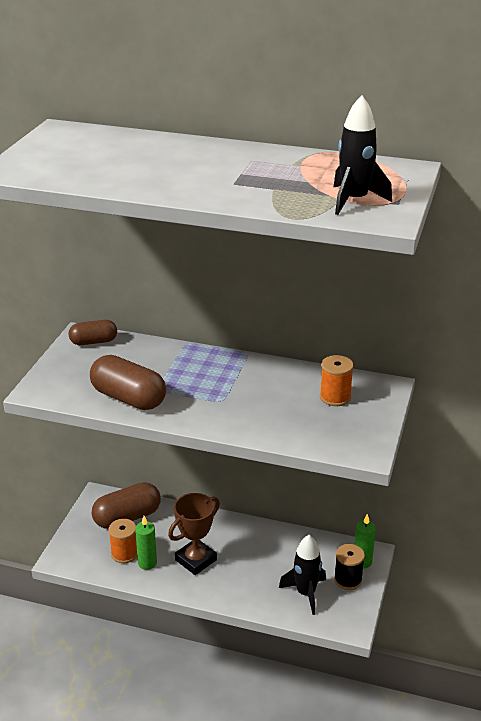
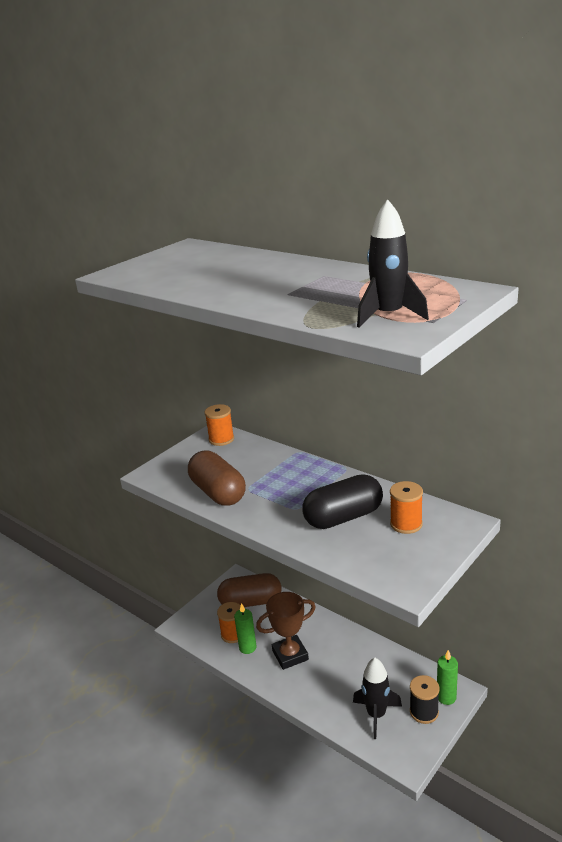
camera: 25 degrees right, 5 degrees down
brown capsule [69,320,117,345] -> orange spool [205,404,234,446]
none -> black capsule [302,474,383,529]

